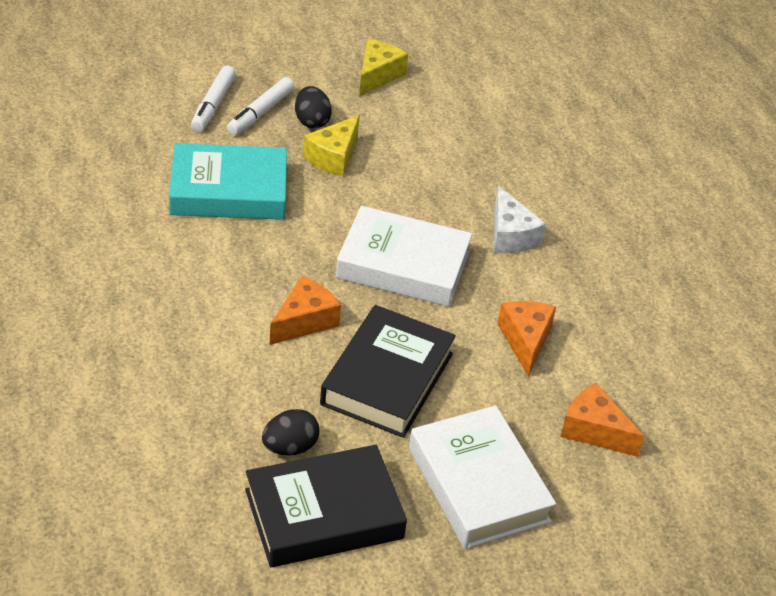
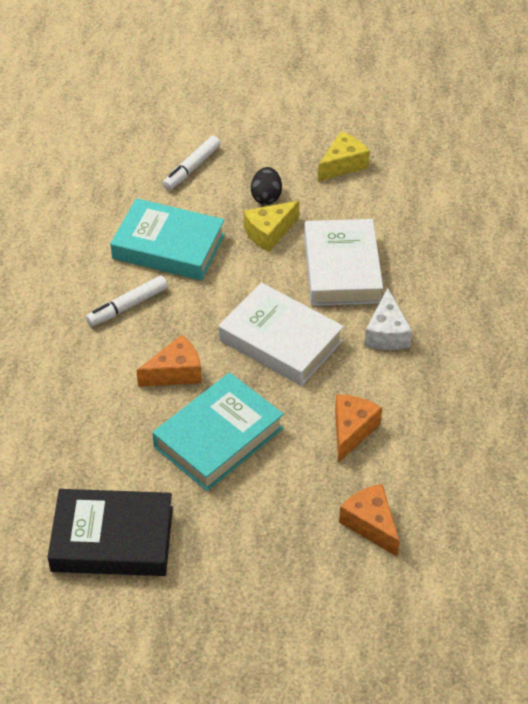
camera: 25 degrees right, 5 degrees up
white marker [227,77,294,135] -> white marker moved to [86,276,168,326]
black egg [262,409,319,455] -> none
black book [320,305,456,438] -> turquoise book [152,373,284,491]
white book [409,405,556,549] -> white book moved to [304,219,383,306]

